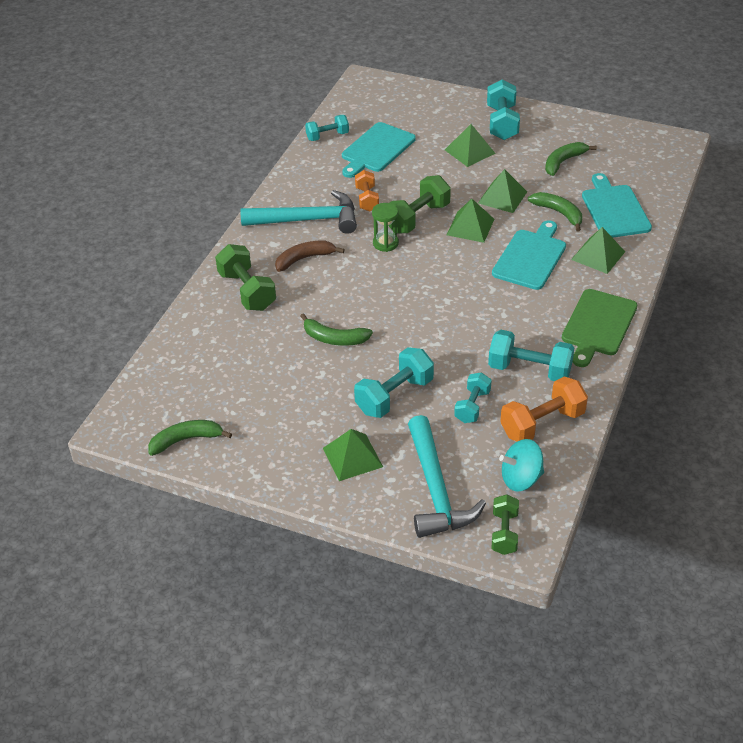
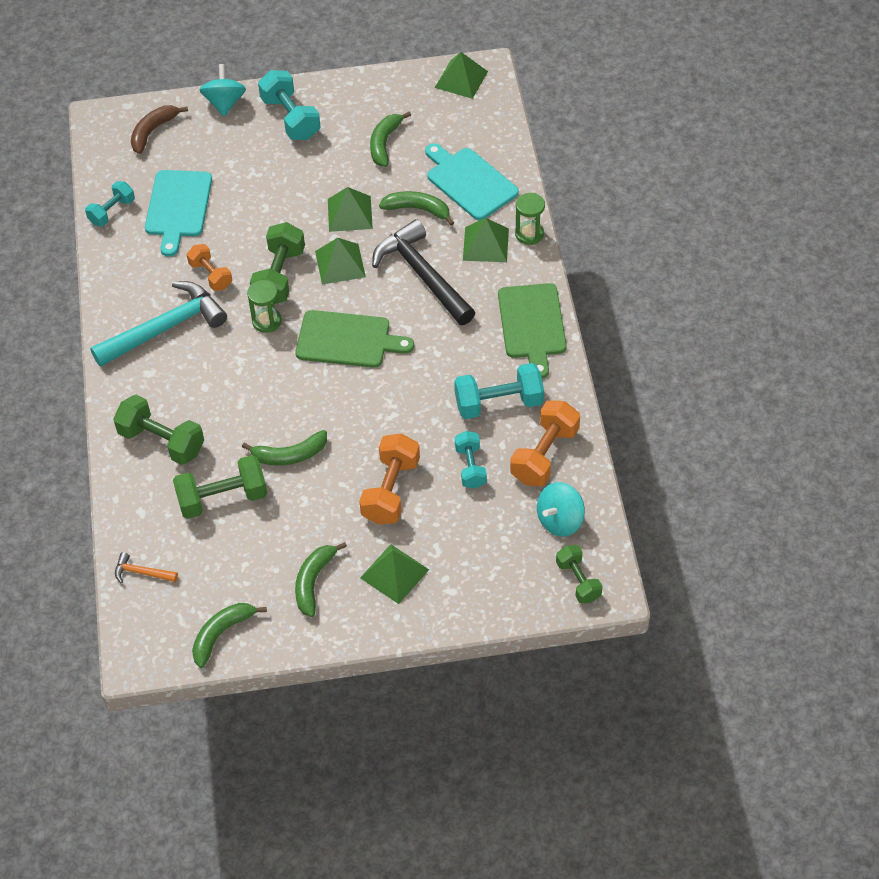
camera: 30 degrees left, 10 degrees up
brown banana [275,241,345,272] -> brown banana moved to [131,105,188,154]
turquoise dumbbell [354,347,434,418] -> orange dumbbell [359,433,420,525]
turquoise hammer [408,415,486,538] -> none
green pyramid [445,124,496,167] -> green pyramid moved to [435,52,488,99]
turquoise cutting board [492,220,566,290] -> black hammer [372,219,476,325]
none -> orange hammer [115,552,178,584]
none -> green dumbbell [173,455,267,519]
none -> turquoise spinning top [199,64,246,117]
none -> green banana [295,542,347,617]
none -> green cutting board [296,310,414,368]
none -> green hourglass [515,193,545,245]

